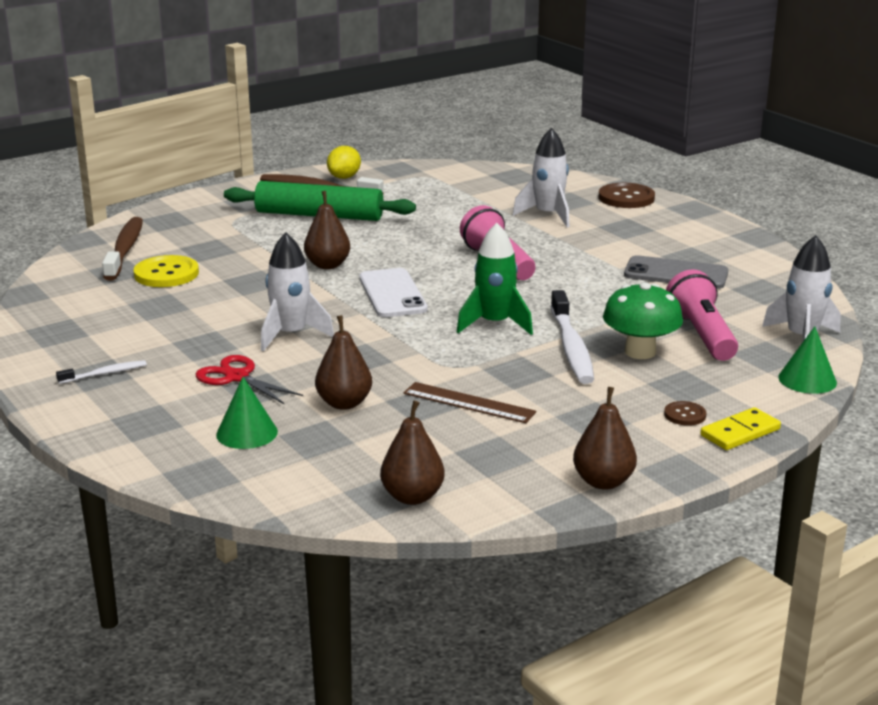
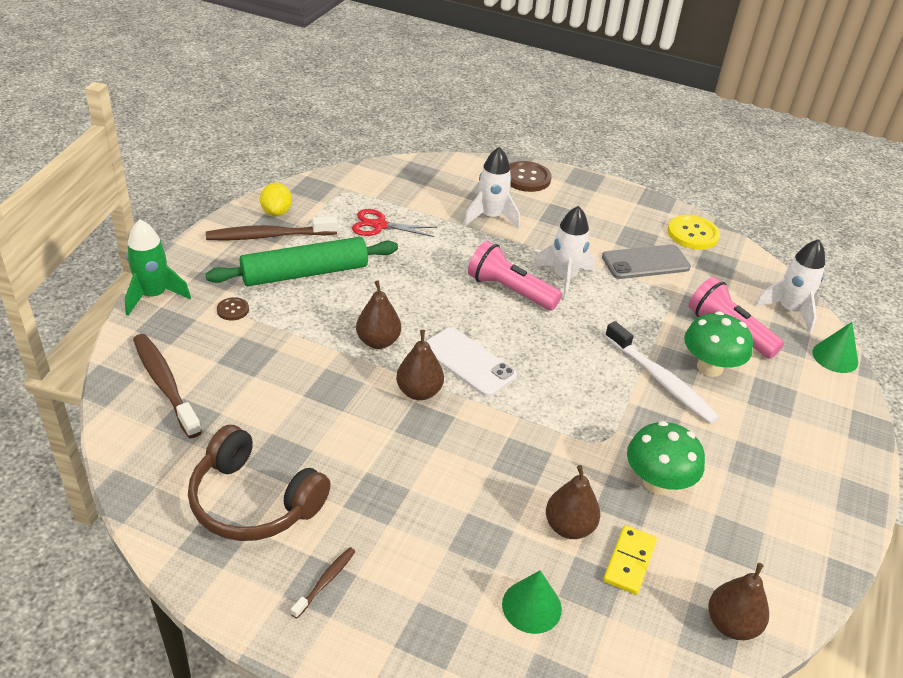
camera: 35 degrees left, 15 degrees up
white toothbrush [56,360,147,384] -> brown toothbrush [291,547,356,619]
yellow button [134,255,199,287] -> yellow button moved to [667,215,720,250]
red scissors [196,355,303,405] -> red scissors moved to [352,209,437,237]
white rocket [261,232,334,352] -> white rocket moved to [535,206,595,300]
brown ruler [404,382,536,423] -> green mushroom [627,421,705,495]
green rocket [457,223,533,335] -> green rocket moved to [125,219,191,316]
brown pear [573,387,637,490] -> brown pear moved to [396,330,444,400]
brown button [664,401,706,426] -> brown button moved to [217,297,249,321]
yellow domino [700,407,781,450] -> yellow domino moved to [603,525,657,595]
none -> brown headphones [188,425,331,541]

